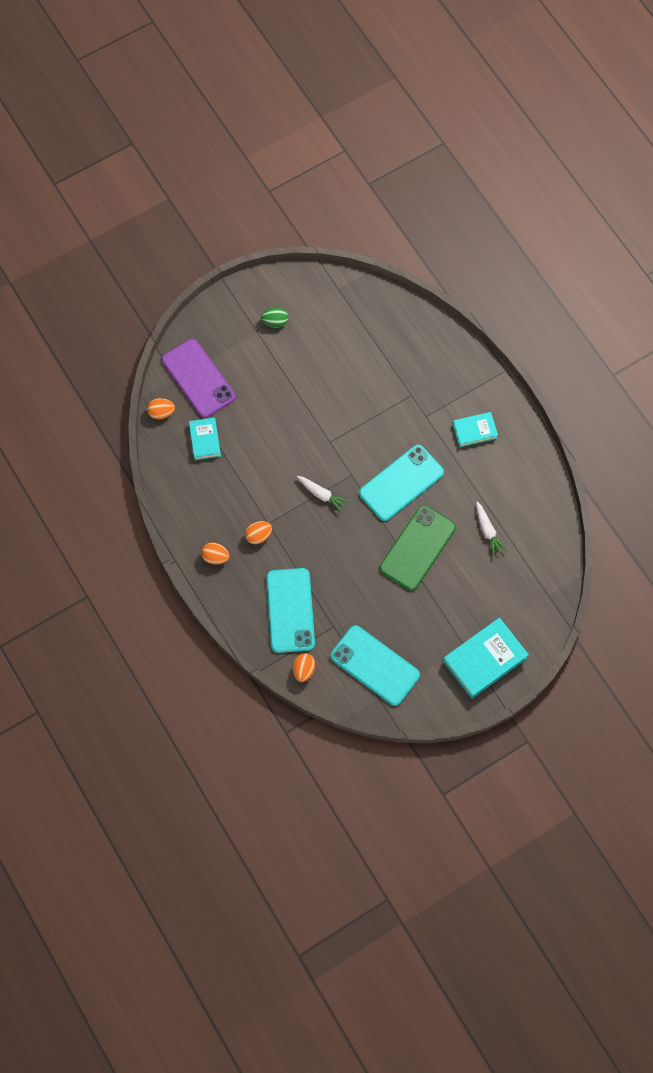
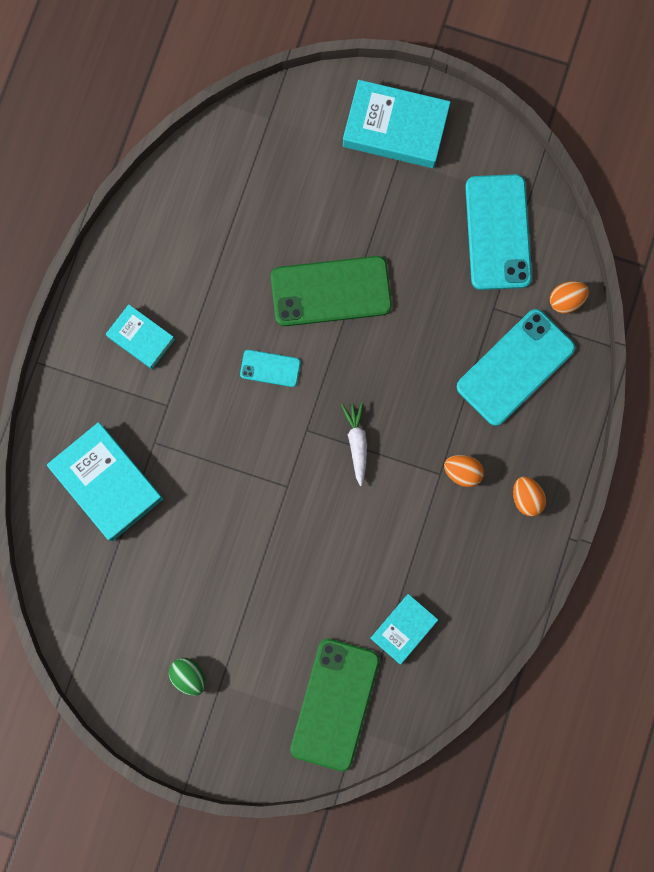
camera: 130 degrees left, 10 degrees up
orange egg [147,398,175,419] -> none
purple phone [162,339,236,418] -> green phone [290,639,380,771]
turquoise phone [359,445,444,521] -> turquoise phone [240,350,301,387], size x0.49
white carrot [476,502,507,557] -> none
none -> turquoise book [47,422,163,541]

